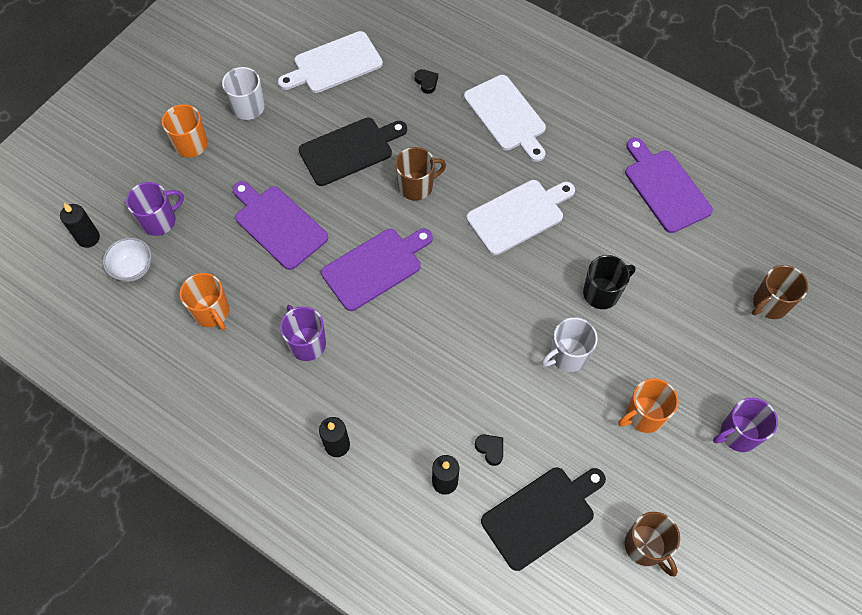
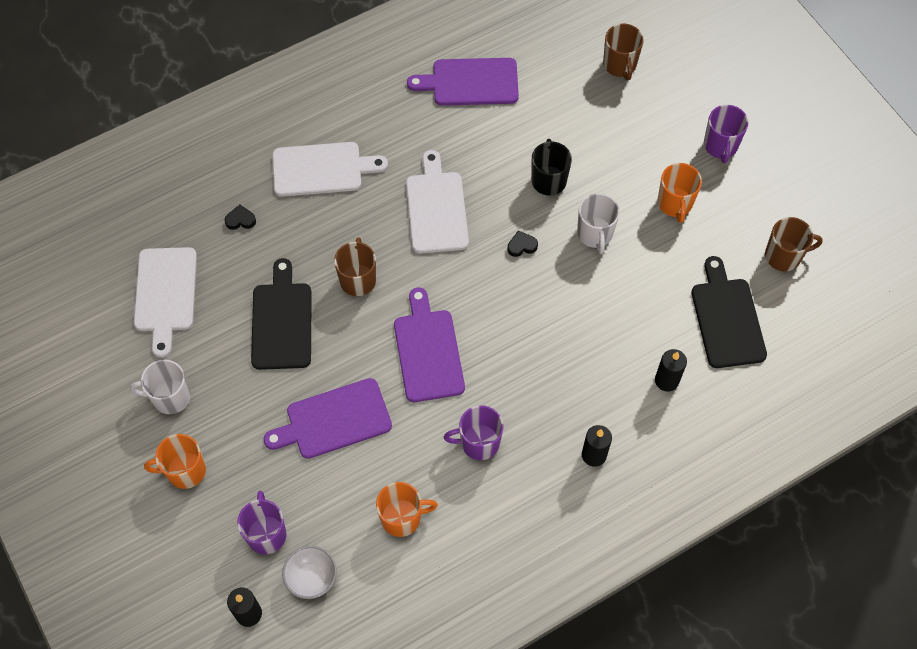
camera: 65 degrees left, 0 degrees up
black heart [475,434,503,466] -> black heart moved to [508,230,538,257]

